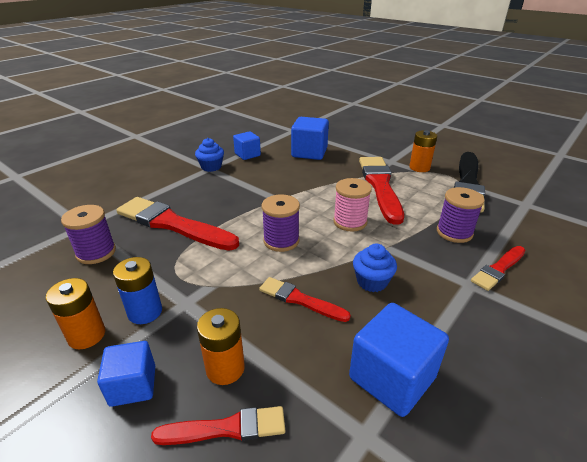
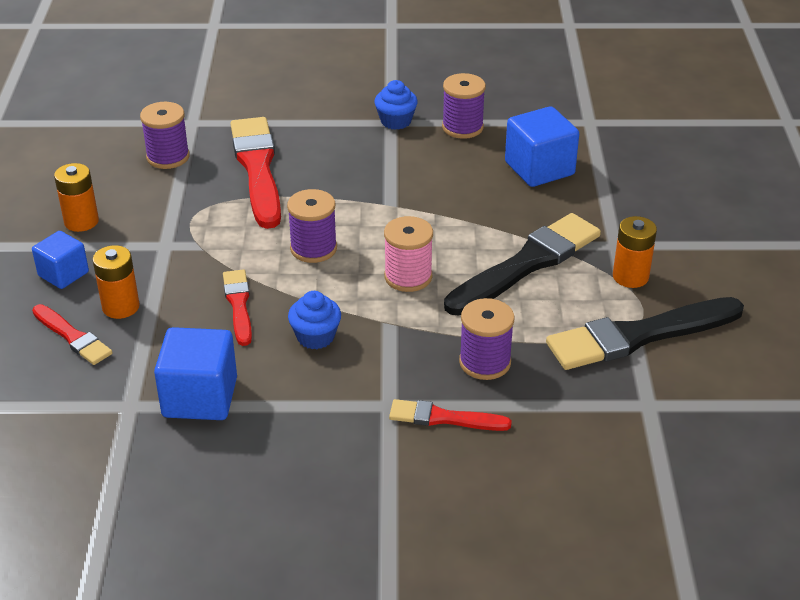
camera: 50 degrees right, 5 degrees up
blue battery [113,257,162,324] -> none
blue cube [233,131,261,160] -> purple spool [442,73,486,139]
red brush [359,157,404,225] -> black brush [444,213,601,315]

